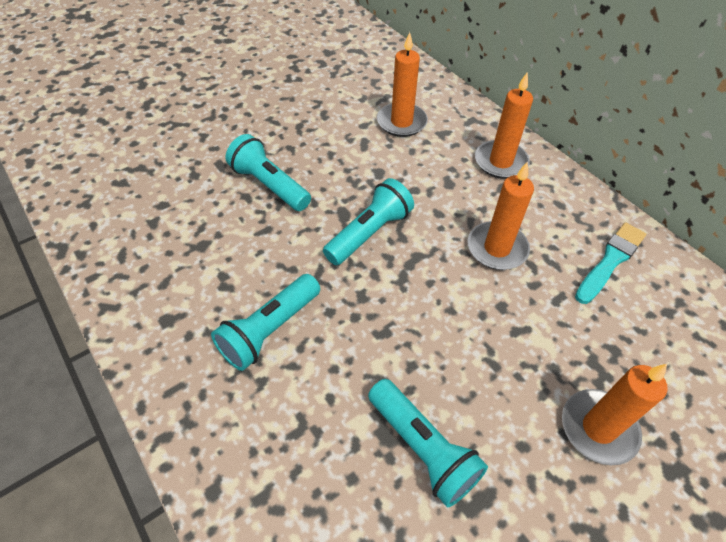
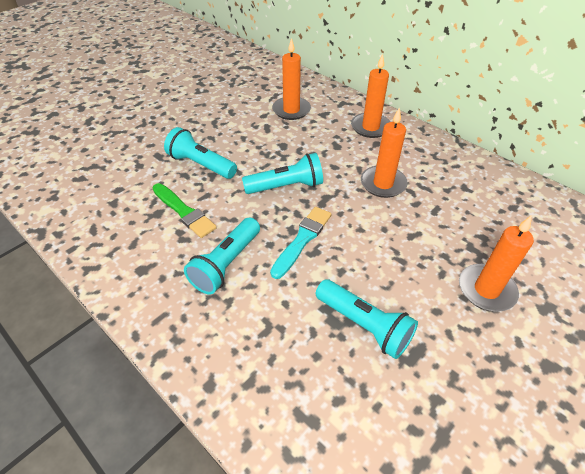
camera: 10 degrees left, 5 degrees down
turquoise flashlight [323,178,414,265] -> turquoise flashlight turned 45 degrees clockwise [242,153,323,194]
turquoise brush [575,222,646,304] -> turquoise brush moved to [270,207,332,279]
none -> green brush [152,183,217,238]

